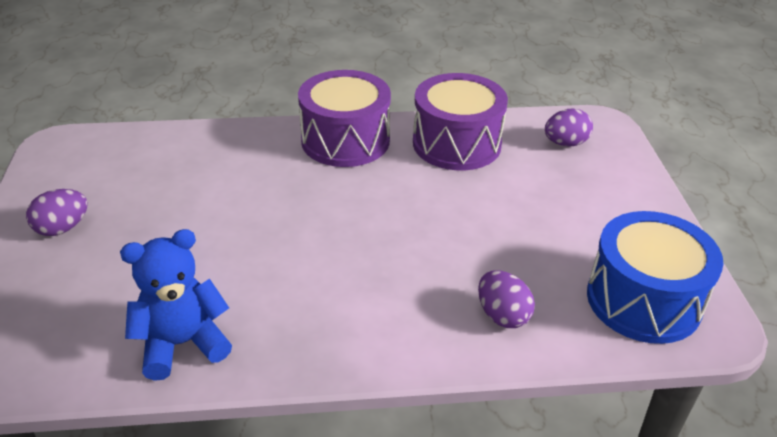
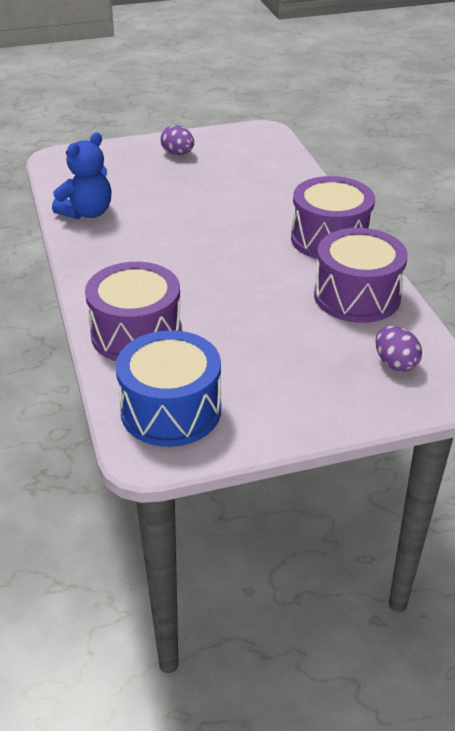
camera: 80 degrees right, 0 degrees up
blue teddy bear [120,229,232,381] -> blue teddy bear turned 75 degrees clockwise [52,133,111,220]
purple egg [478,270,535,328] -> purple drum [85,262,182,361]

